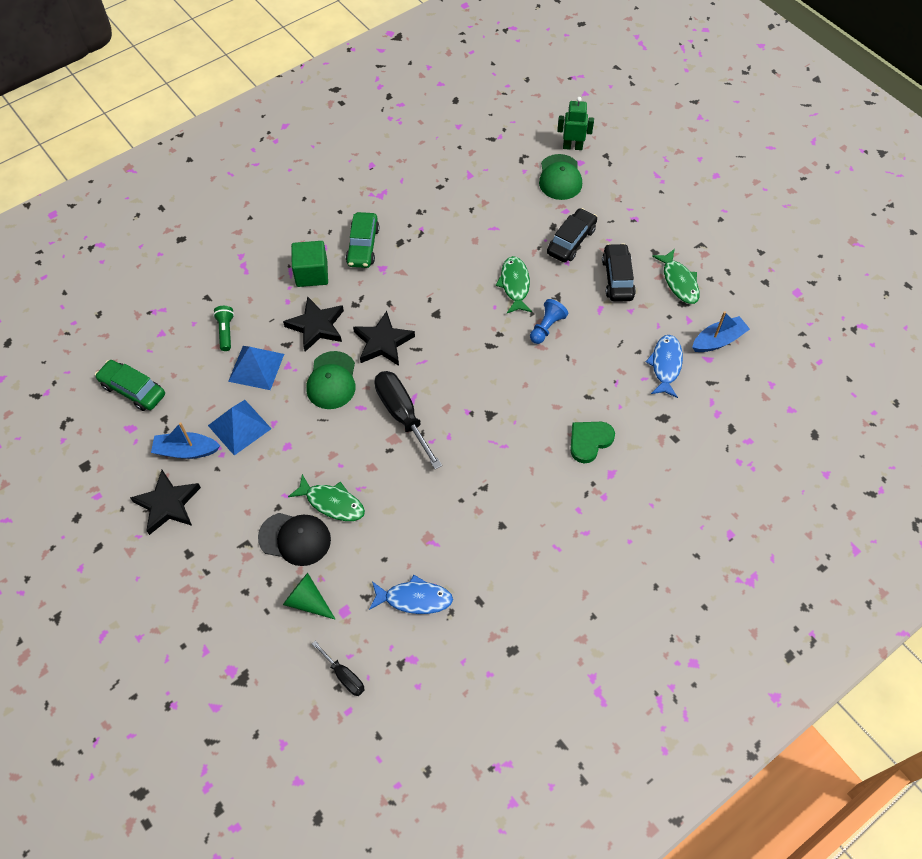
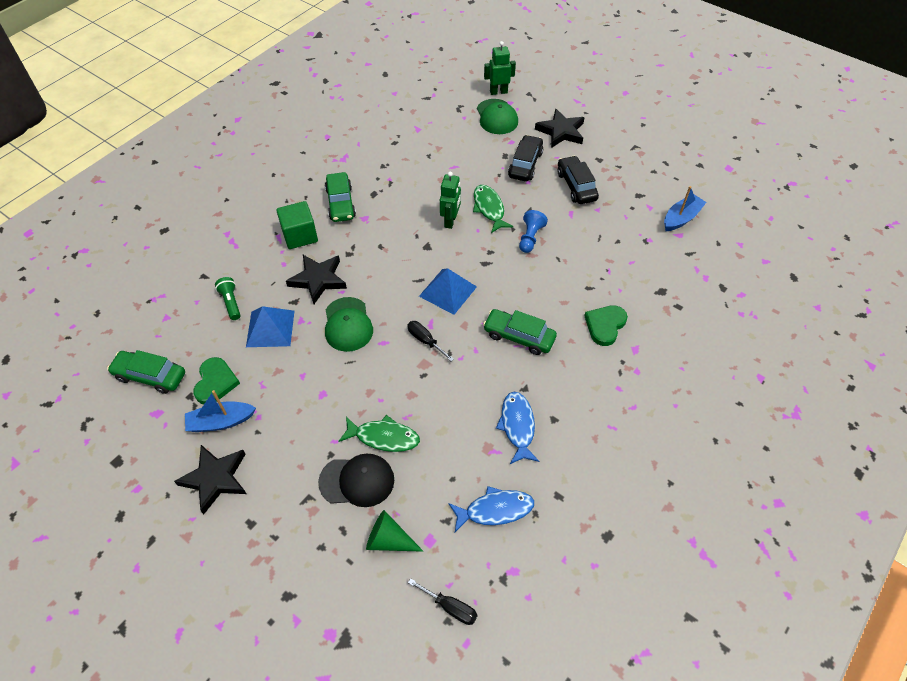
camera: 15 degrees left, 5 degrees down
blue pyramid [208,400,271,455] -> blue pyramid moved to [419,268,477,315]
black star [353,311,415,366] -> black star moved to [535,109,585,148]
black screwdriver [374,371,442,469] -> black screwdriver [407,321,454,361], size x0.53
blue fish [646,335,683,398] -> blue fish moved to [496,392,539,464]
green fish [652,249,700,304] -> none
none -> green heart [193,357,240,404]
none -> green robot [440,171,461,229]
none -> green car [483,309,557,355]

